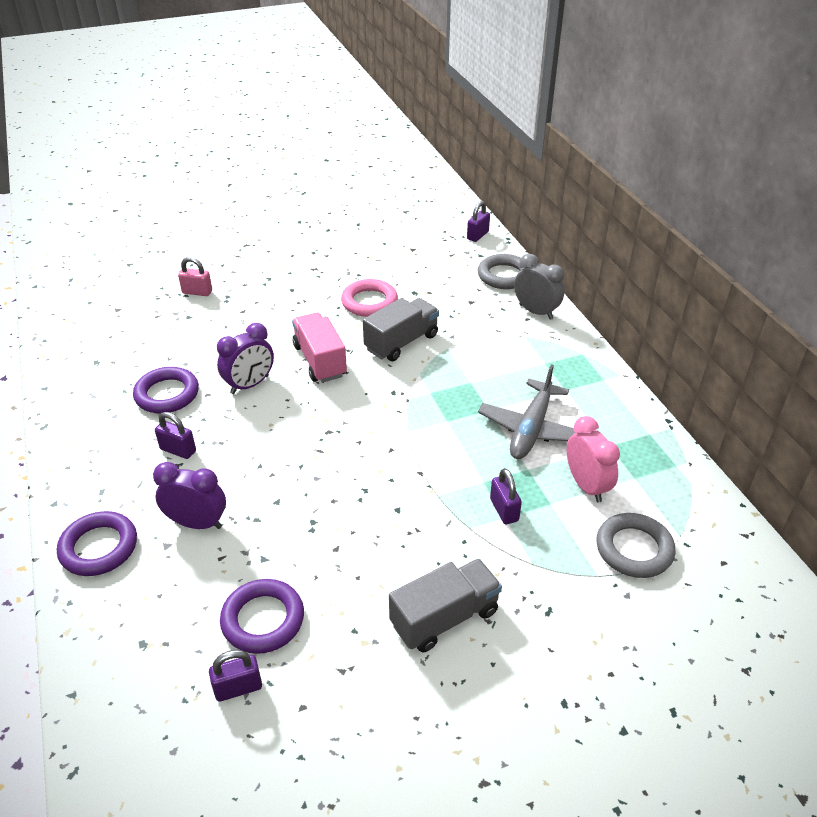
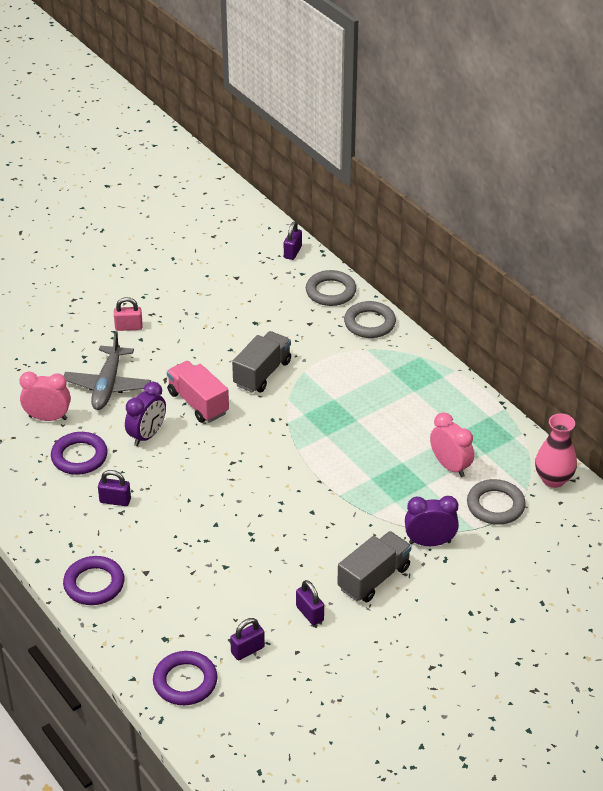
camera: 15 degrees left, 0 degrees up
purple clock [153,462,226,529] -> purple clock moved to [405,496,459,546]
pink padlock [178,257,212,296] -> pink padlock moved to [114,297,142,331]
purple ring [220,579,304,654] -> purple ring moved to [153,651,218,705]
pink ring [341,279,398,317] -> none
grey plane [478,364,577,459] -> grey plane moved to [64,331,151,410]
purple padlock [490,468,522,524] -> purple padlock moved to [296,580,324,625]
grey clock [514,254,564,319] -> grey ring [344,301,396,338]
none -> pink clock [19,371,71,421]
none -> pink vase [535,413,577,488]

